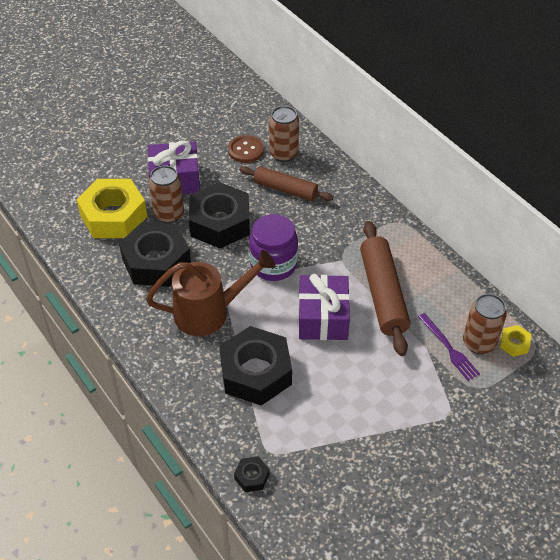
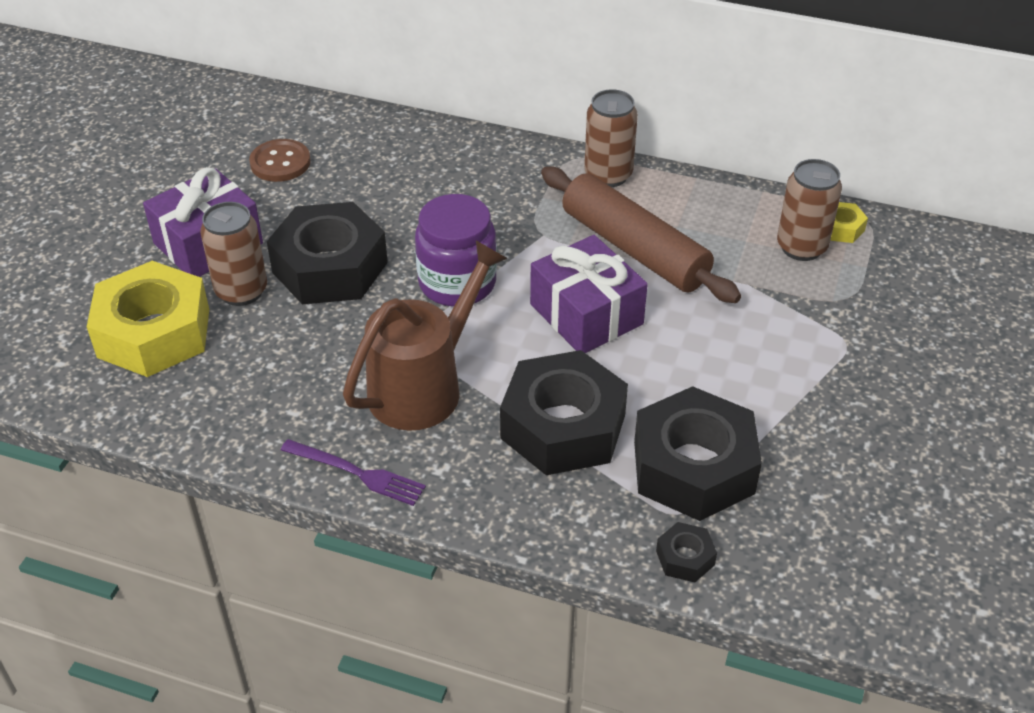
camera: 35 degrees left, 5 degrees down
black nut [119,222,191,287] -> black nut moved to [634,386,762,521]
brown rolling pin [240,166,333,201] -> none
brown can [269,106,299,162] -> brown can moved to [584,89,638,187]
purple fork [418,313,480,381] -> purple fork moved to [281,439,426,506]

